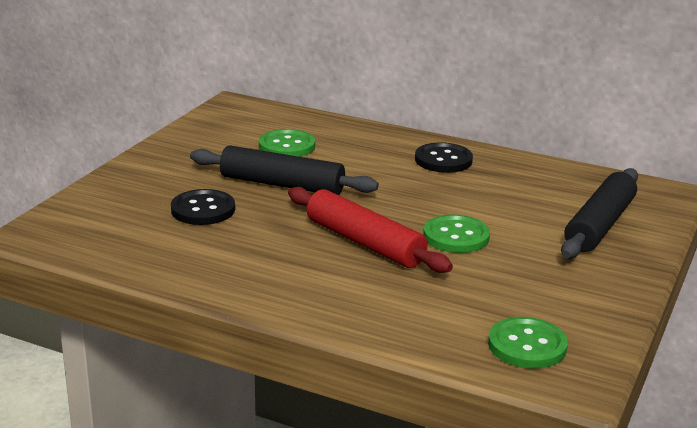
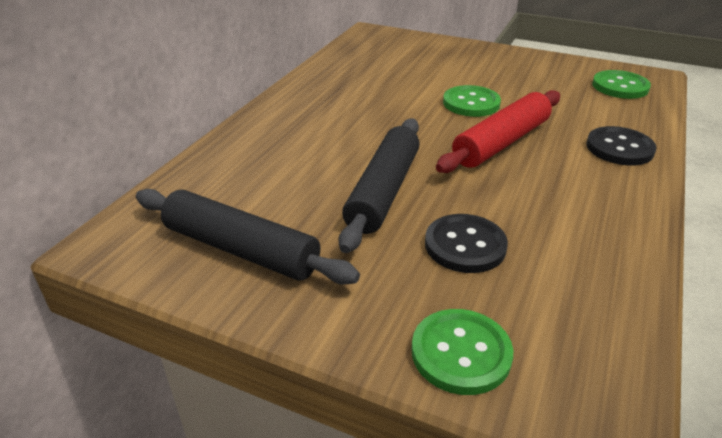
camera: 90 degrees left, 10 degrees up
green button [259,129,315,157] -> green button moved to [412,309,513,395]
black button [415,142,473,173] -> black button moved to [586,126,657,165]
black rolling pin [561,168,638,259] -> black rolling pin moved to [136,189,360,285]

